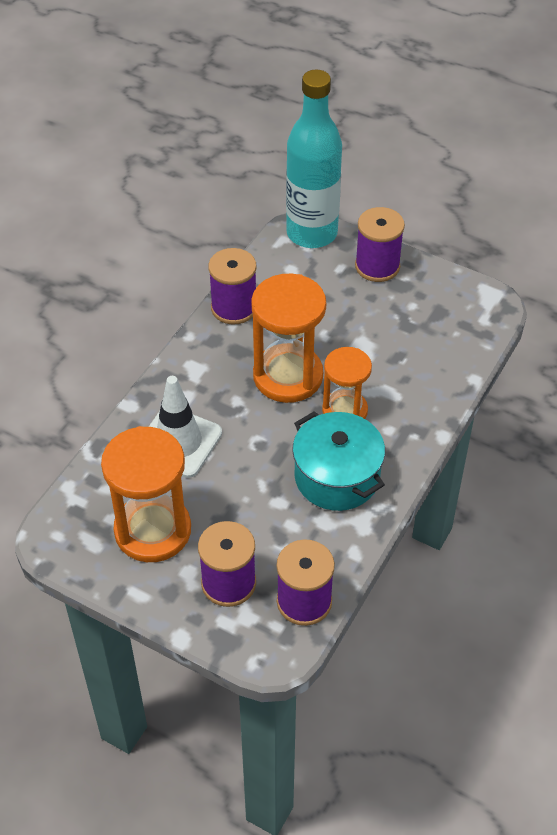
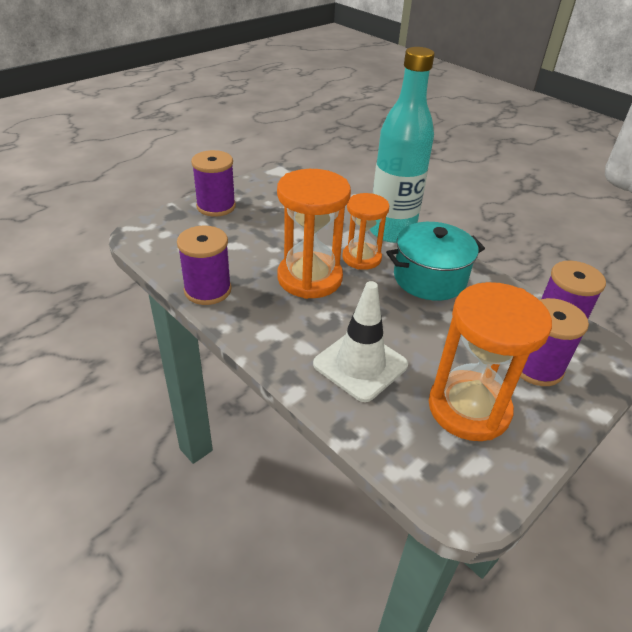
camera: 75 degrees left, 10 degrees down
turquoise bottle [286,70,342,248] -> turquoise bottle moved to [370,47,434,243]

